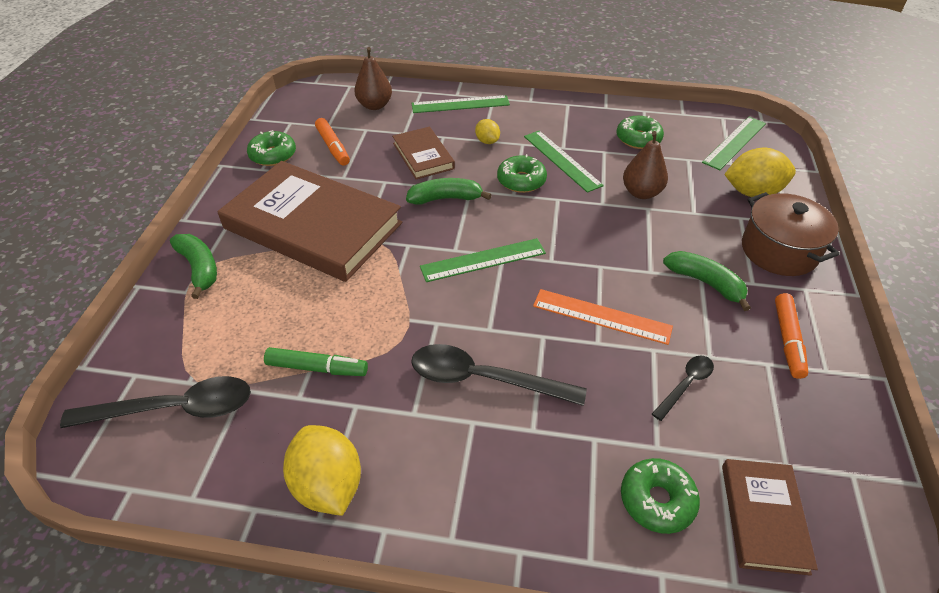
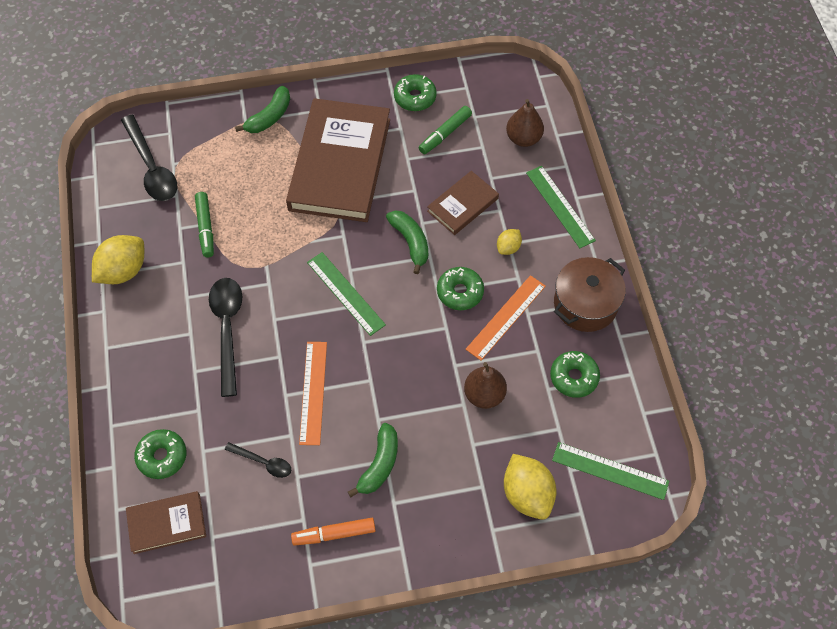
camera: 70 degrees right, 15 degrees up
orange marker [315,118,350,166] -> green marker [419,106,472,154]
green ruler [524,131,604,193] -> orange ruler [466,275,546,361]
brown pot [742,192,840,276] -> brown pot moved to [554,257,626,332]

